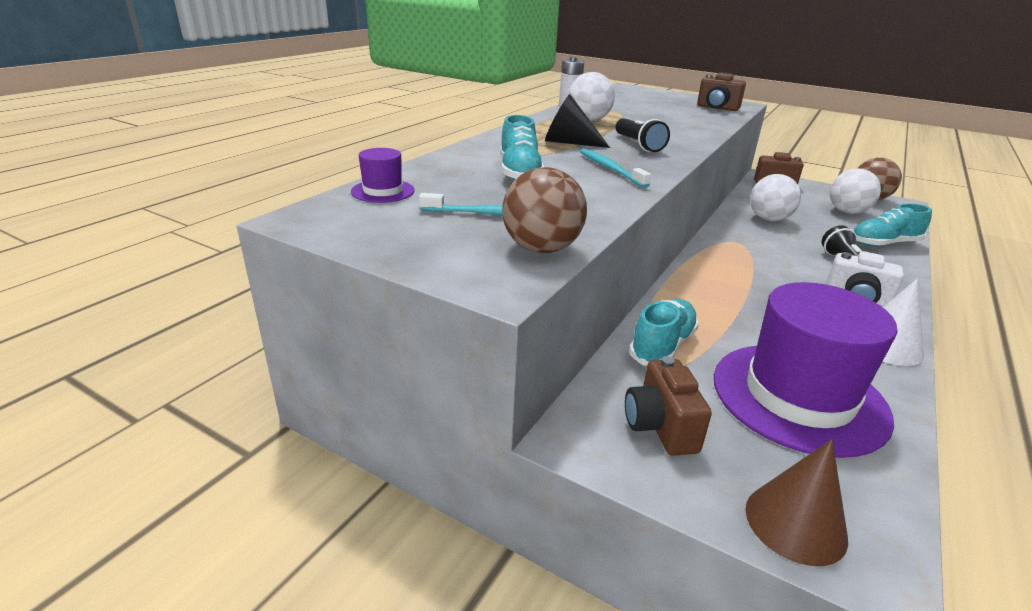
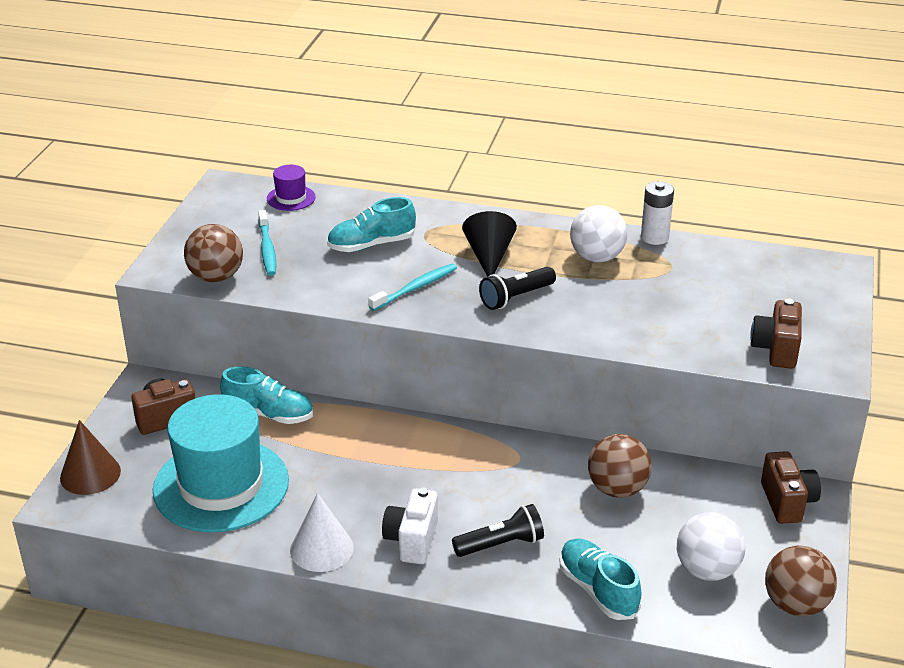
camera: 75 degrees right, 5 degrees up
purple hat [714,282,898,458] -> turquoise hat [153,394,289,532]
white ball [750,174,801,221] -> brown ball [588,434,652,498]

